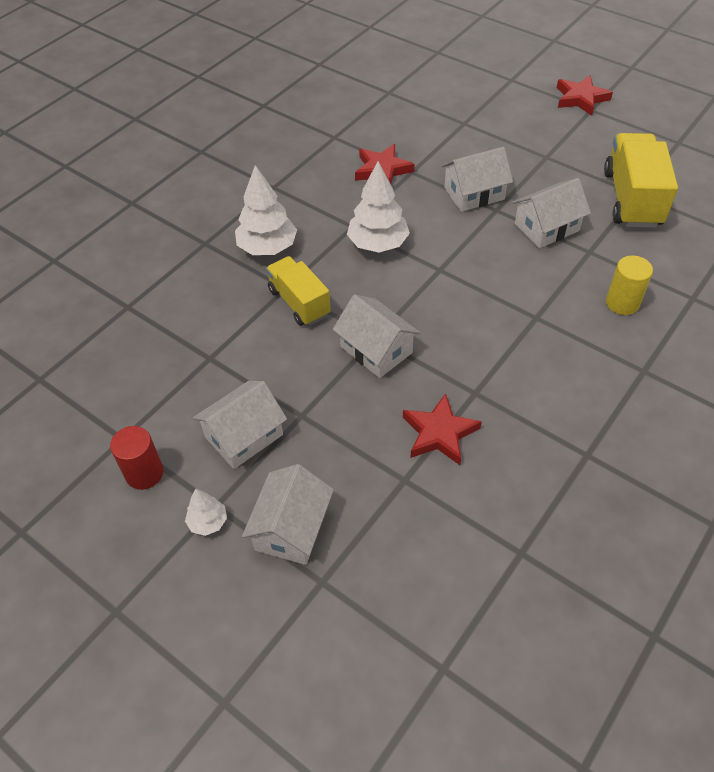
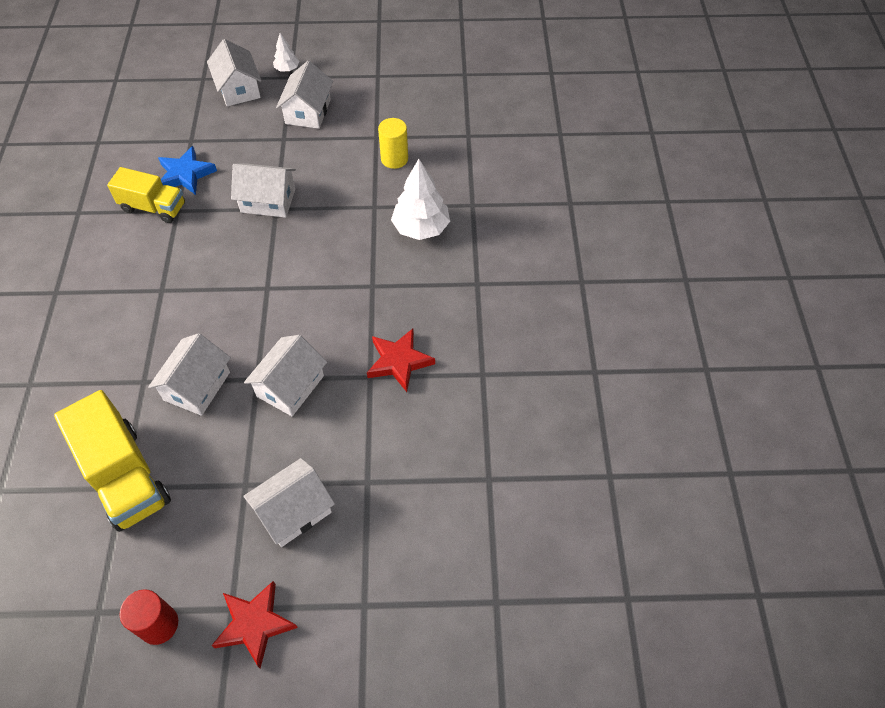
camera: 140 degrees right, 5 degrees up
red cylinder [110,426,163,490] -> red cylinder moved to [119,589,178,645]
yellow truck [266,256,331,326] -> yellow truck moved to [107,167,185,223]
white tree [347,161,410,253] -> none
red star [403,393,482,465] -> blue star [158,146,217,195]
yellow cylinder [606,255,653,315] -> yellow cylinder moved to [378,118,408,169]
none -> white house [243,458,335,547]

